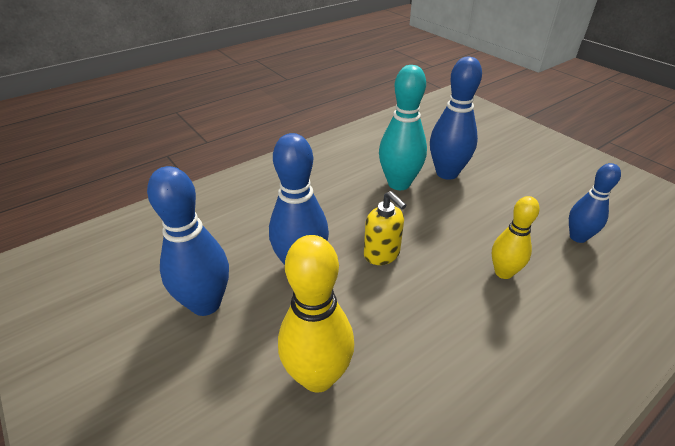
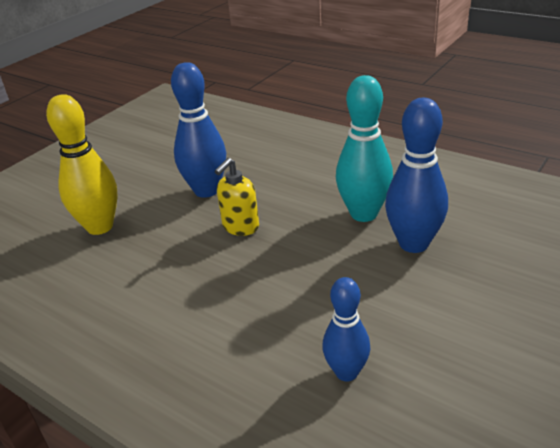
camera: 75 degrees right, 5 degrees down
blue bowling pin [147,166,229,316] -> none
yellow bowling pin [492,196,540,279] -> none

